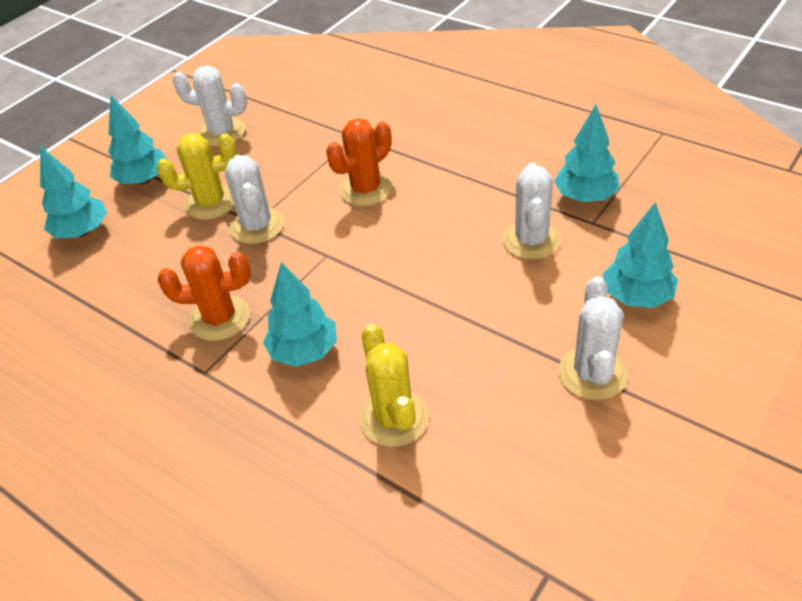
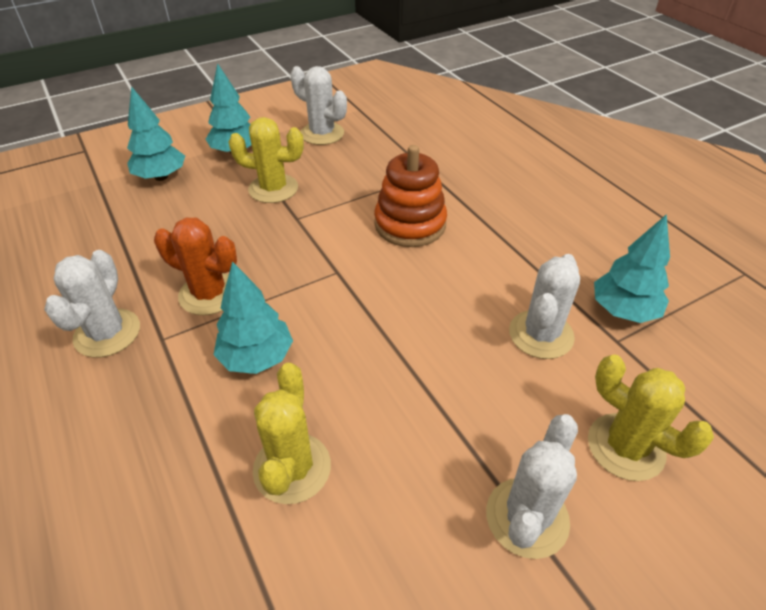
camera: 20 degrees right, 0 degrees up
white cactus [225,155,284,244] -> white cactus moved to [44,250,140,358]
orange cactus [326,118,392,206] -> orange stacking toy [374,145,447,247]
turquoise tree [603,202,678,308] -> yellow cactus [588,354,714,481]

